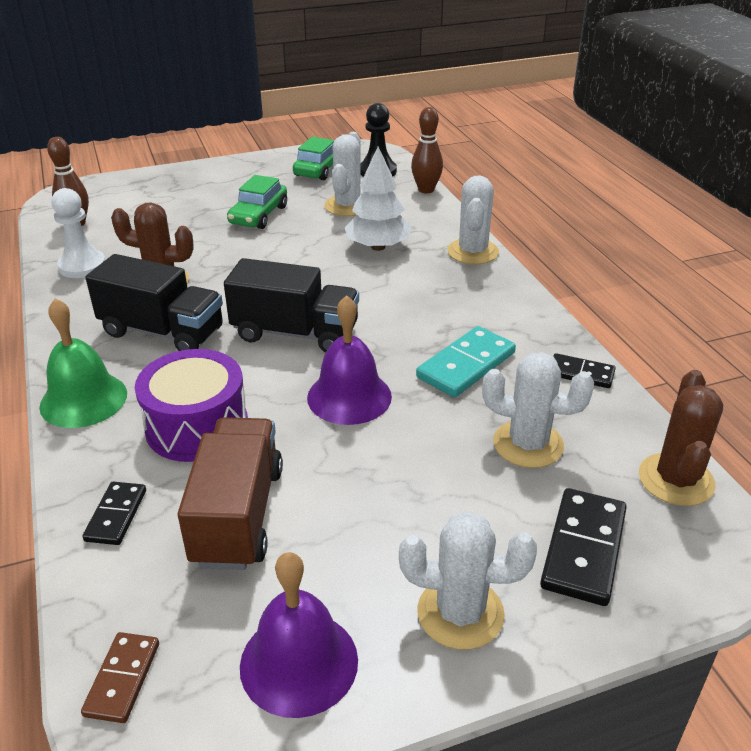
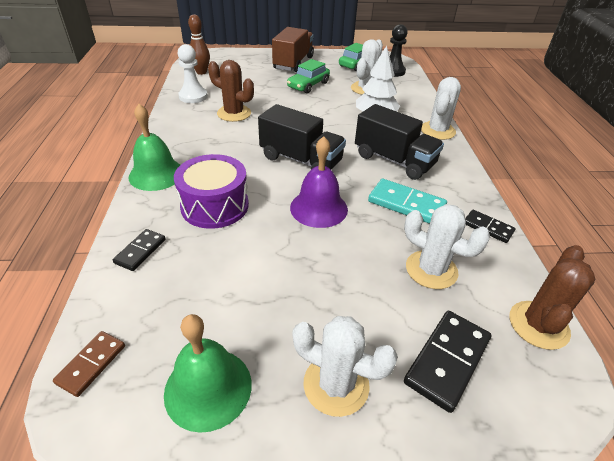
camera: 15 degrees right, 5 degrees up
black truck [86,254,223,351] -> black truck moved to [355,104,444,180]
brown truck [178,417,283,570] -> brown truck moved to [272,27,314,72]
purple bell [240,552,358,718] -> green bell [164,314,252,433]
brown bowling pin [411,107,443,193] -> none
turquoise domino [416,326,516,397] -> turquoise domino turned 60 degrees clockwise [368,179,447,224]

